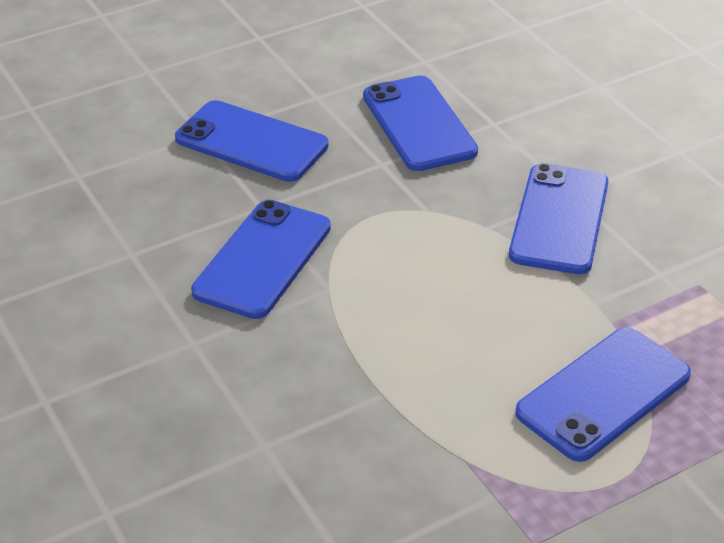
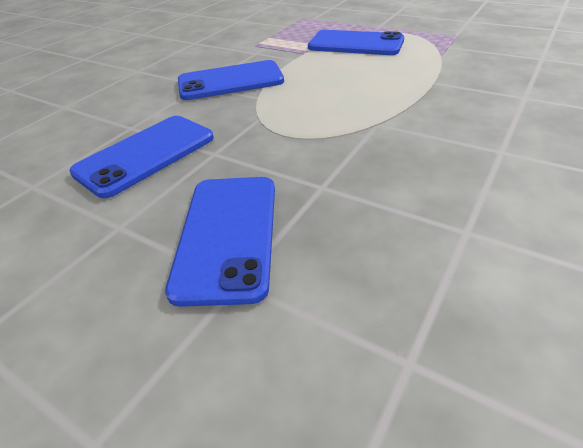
camera: 115 degrees left, 0 degrees up
blue phone [191,200,331,319] -> none

